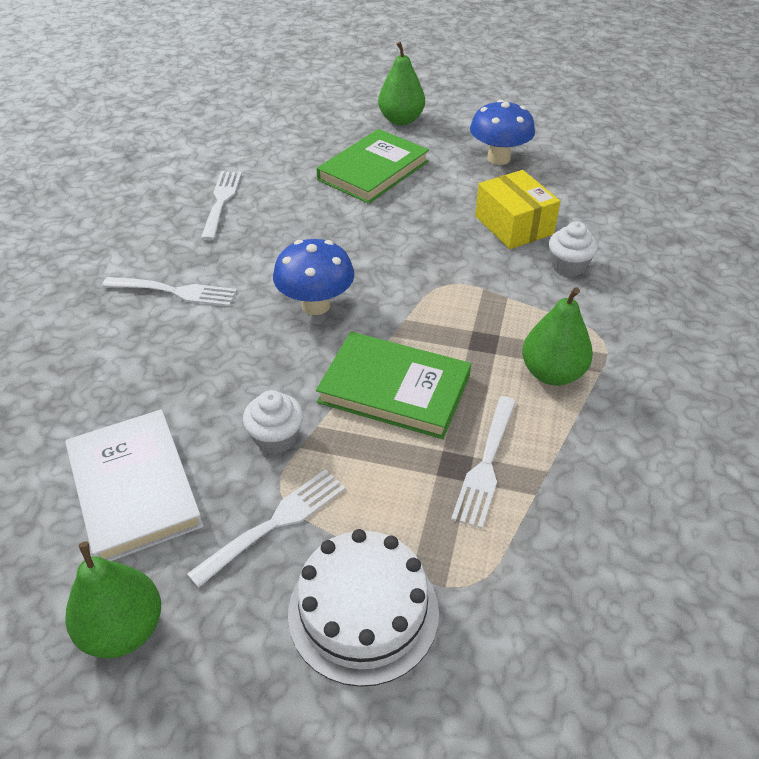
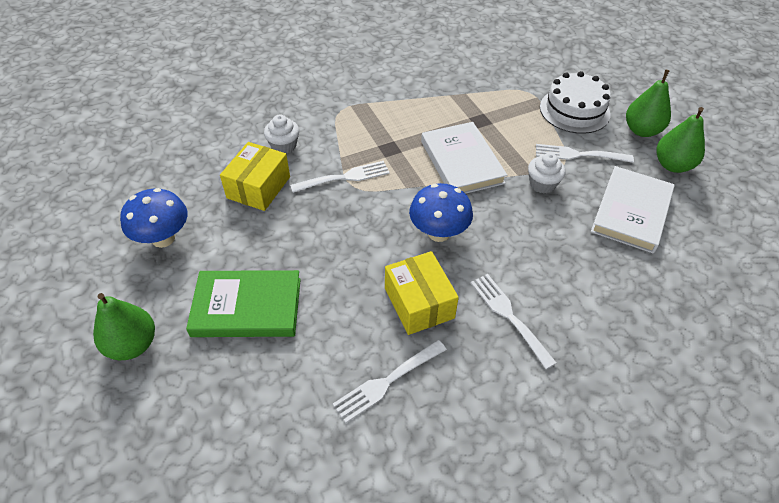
camera: 130 degrees left, 5 degrees up
green book [316,332,471,439] -> white book [421,122,507,194]
white fork [451,396,516,529] -> white fork moved to [290,161,389,193]
green pear [522,287,593,386] -> green pear moved to [626,69,671,137]
none -> yellow box [385,251,459,335]

